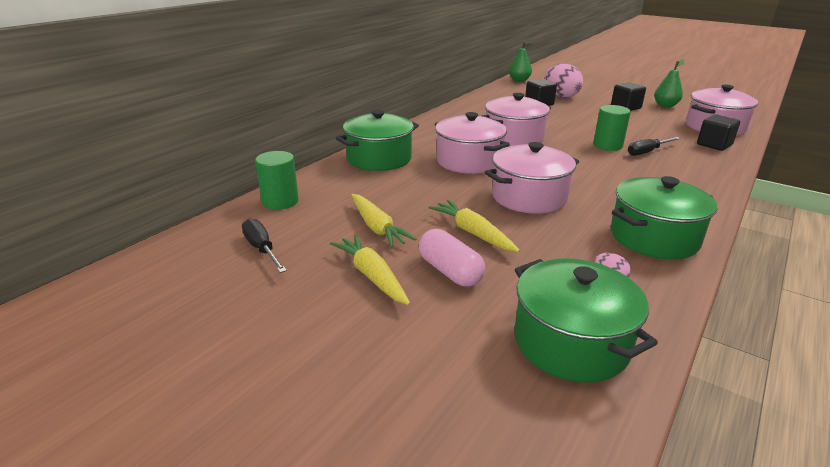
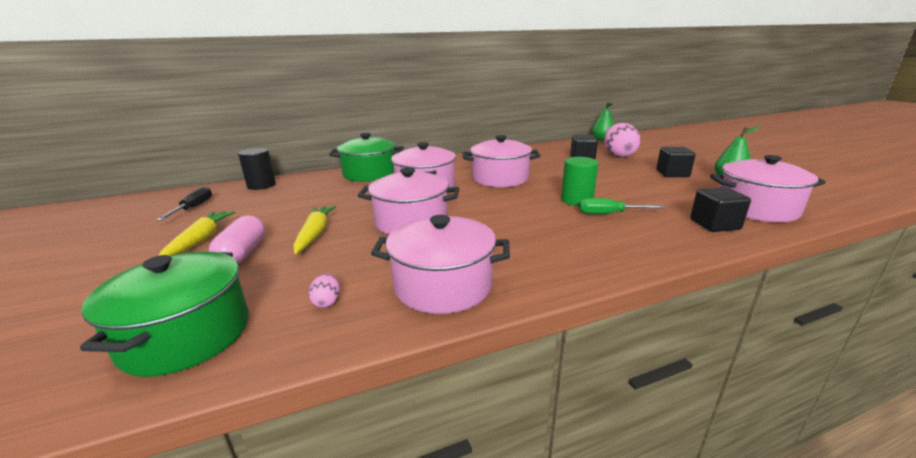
camera: 35 degrees right, 5 degrees down
green cylinder [255,151,299,210] -> black cylinder [238,148,276,190]
yellow carrot [351,194,416,248] -> none
green pot [611,176,717,259] -> pink pot [371,215,510,314]
black screwdriver [628,137,680,156] -> green screwdriver [579,198,665,214]

